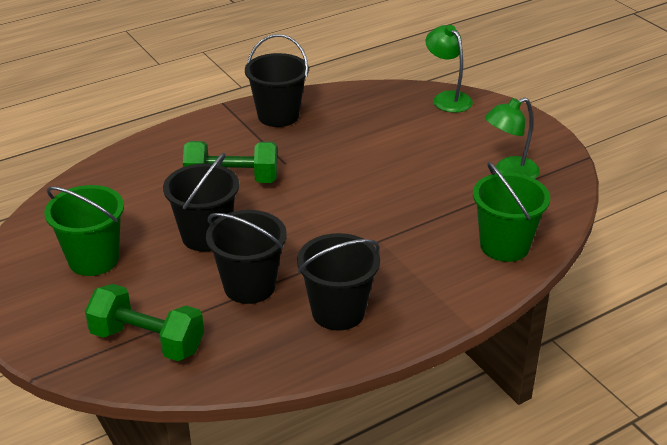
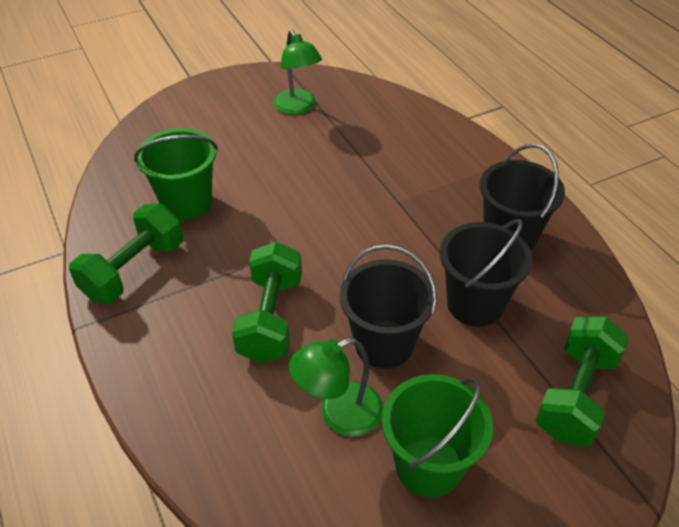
camera: 85 degrees left, 10 degrees up
black bucket [245,34,309,127] -> green dumbbell [69,203,183,304]
green lamp [426,25,473,113] -> green lamp moved to [289,338,383,436]
green bucket [473,162,550,262] -> green bucket moved to [134,128,218,221]

